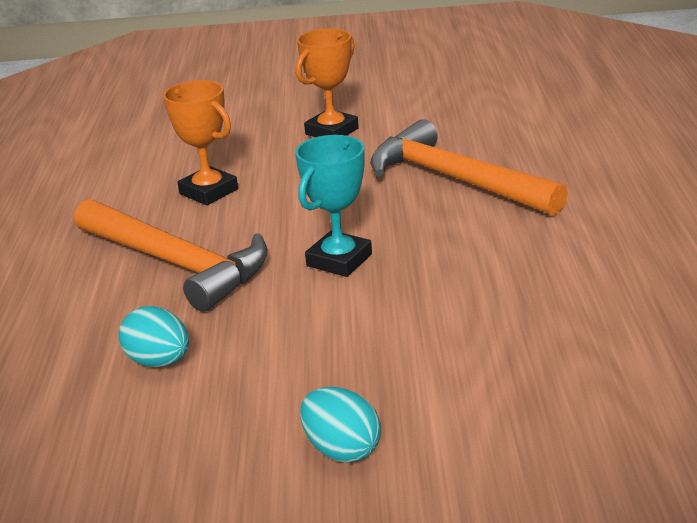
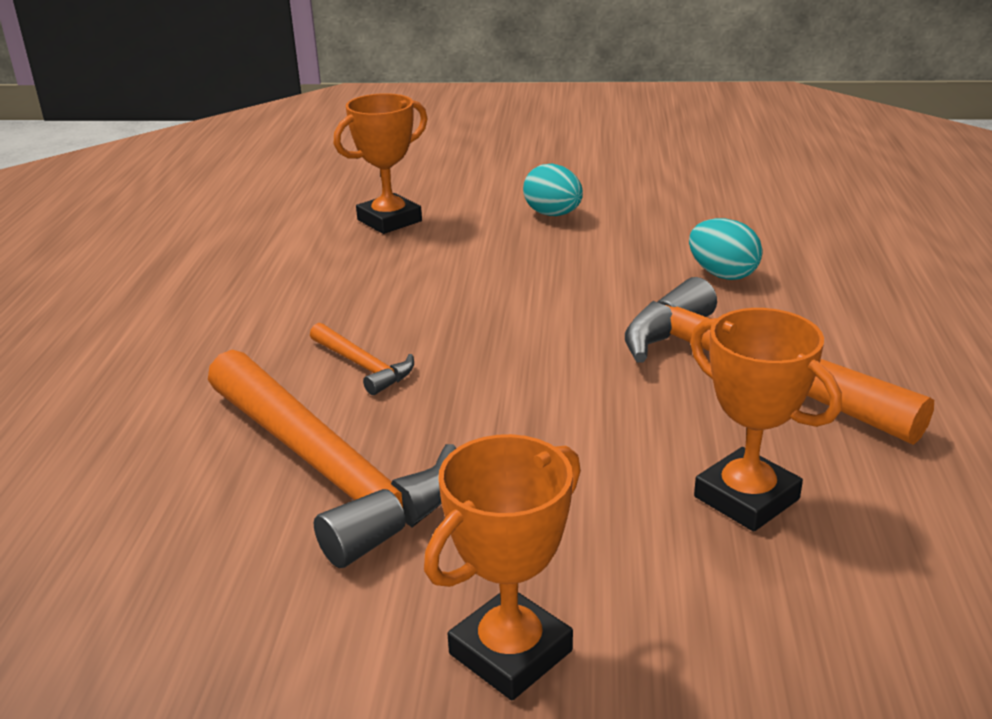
camera: 175 degrees left, 0 degrees up
turquoise trophy [295,135,372,277] -> none
none -> orange hammer [310,323,414,395]
none -> orange trophy [334,93,428,234]

